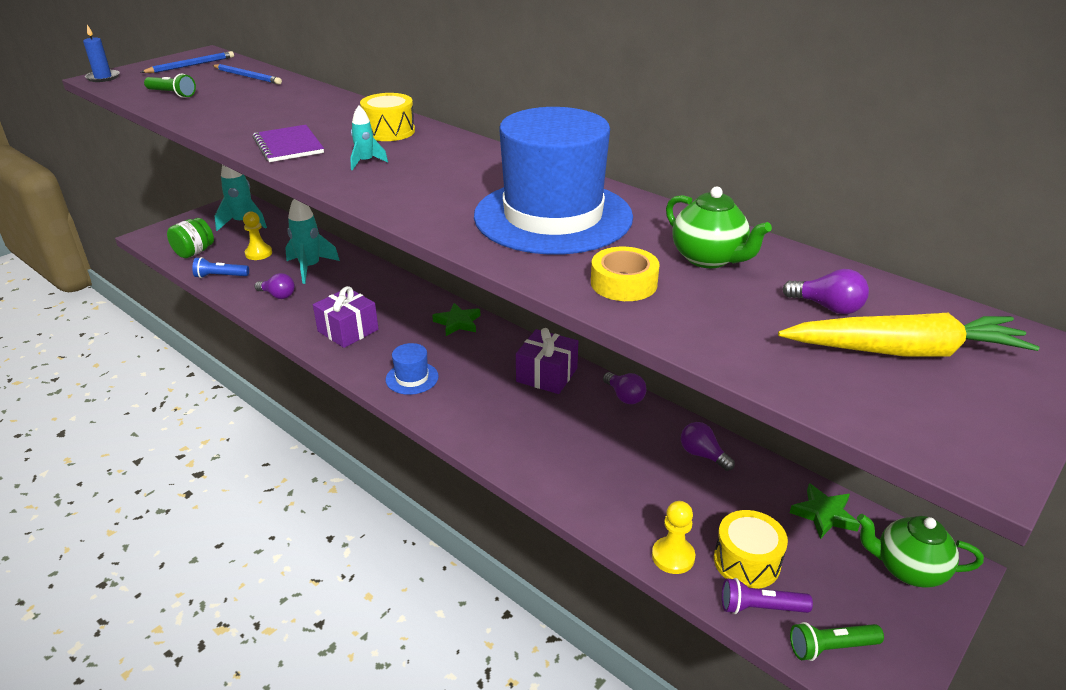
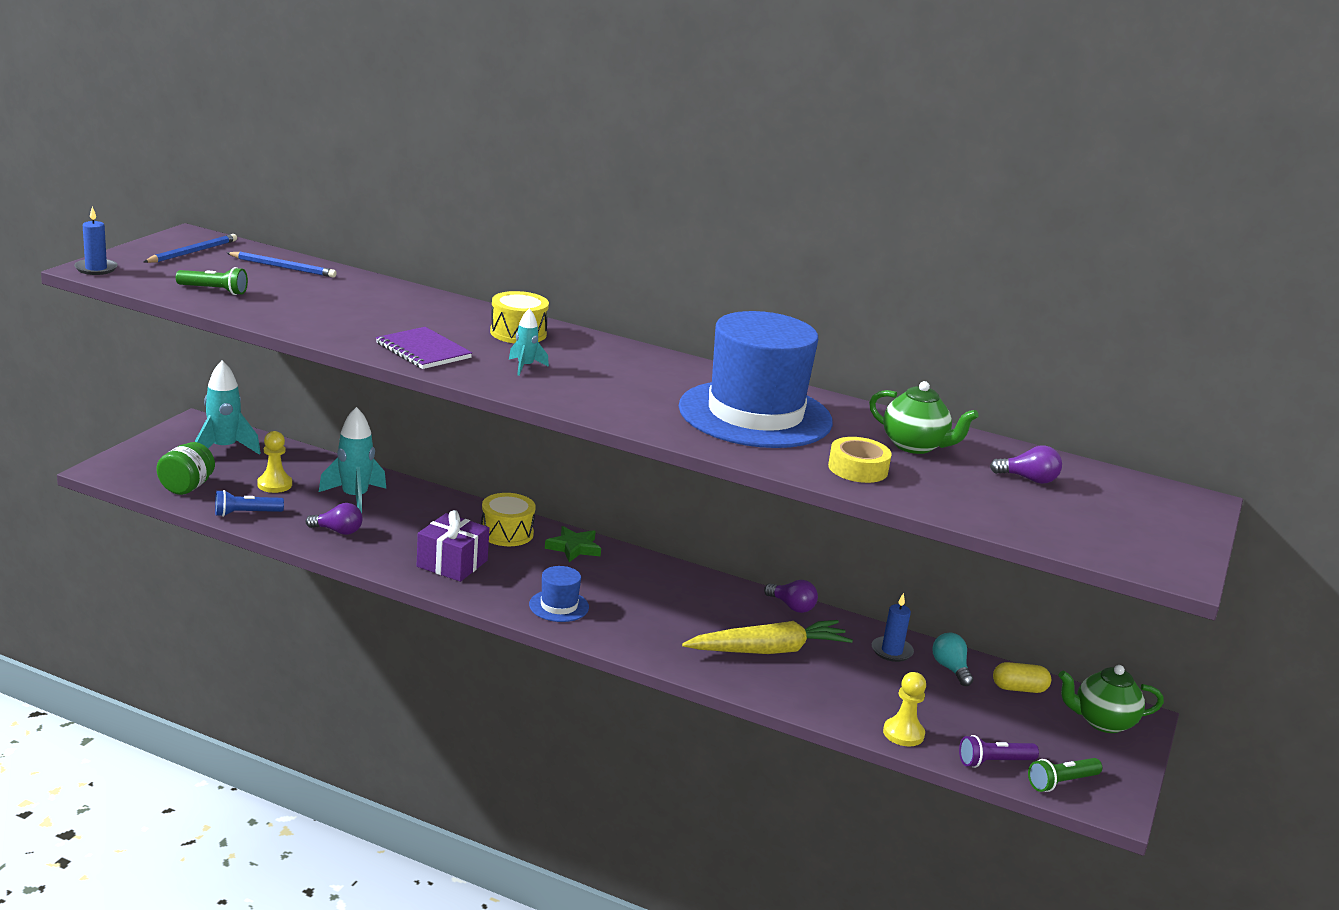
camera: 20 degrees left, 10 degrees down
purple gift [516,328,578,394] -> none
purple light bulb [681,422,735,471] -> blue candle [872,593,914,662]
yellow drum [714,510,788,589] -> yellow drum moved to [481,493,536,546]
yellow carrot [778,313,1040,357] -> yellow carrot moved to [682,620,853,654]
green star [790,483,860,539] -> yellow capsule [993,662,1051,693]
none -> turquoise light bulb [932,633,973,686]

